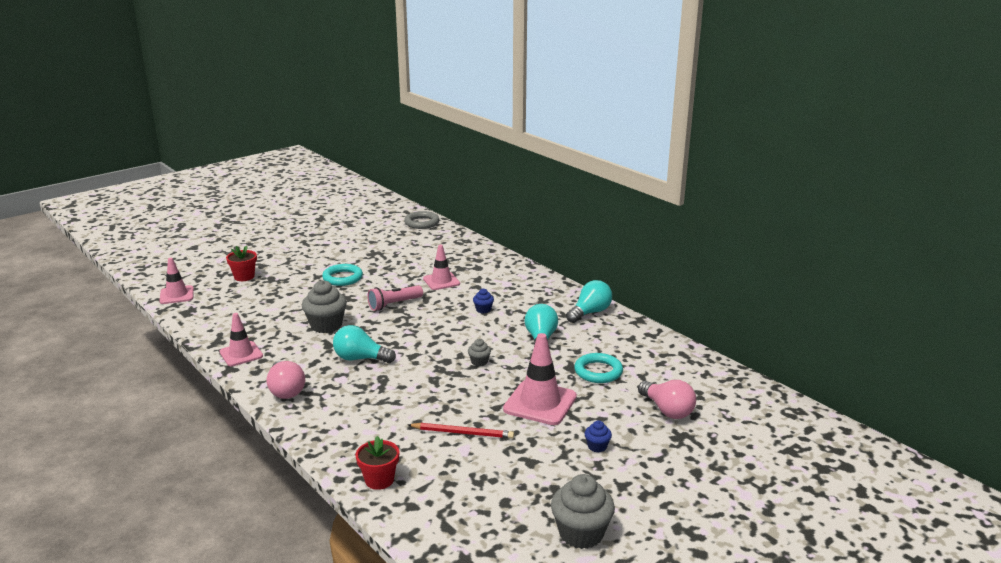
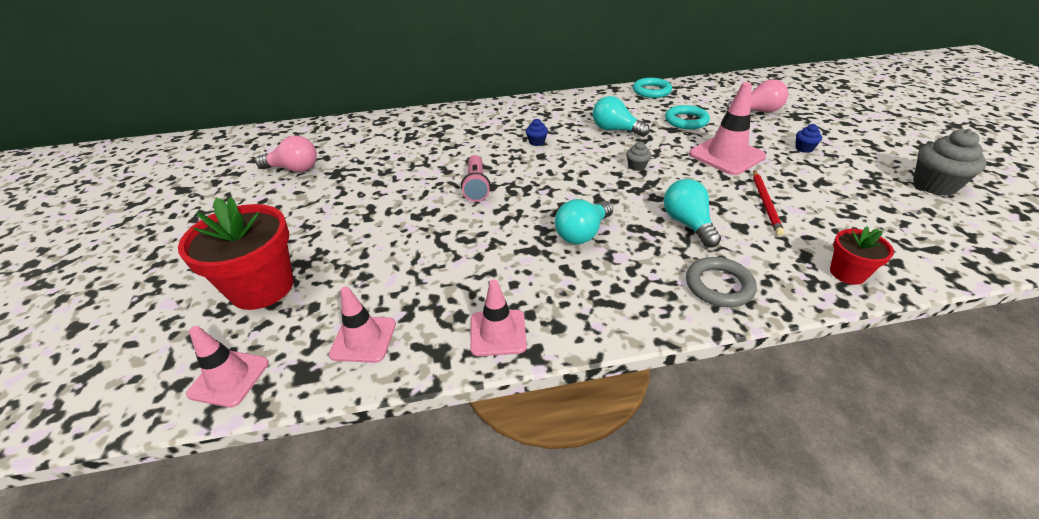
camera: 60 degrees left, 15 degrees up
red flower pot [226,246,257,281] -> red flower pot [178,197,293,310], size x1.90
pink light bulb [266,361,305,399] -> pink light bulb moved to [255,135,317,172]
grey cupcake [302,280,347,333] -> none
turquoise ring [322,264,363,286] -> turquoise ring moved to [633,78,672,98]
grey ring [404,211,439,229] -> grey ring moved to [686,257,757,307]
red pencil [408,423,514,439] -> red pencil turned 150 degrees clockwise [753,171,785,236]
pink traffic cone [423,245,460,290] -> pink traffic cone moved to [329,286,396,363]
turquoise light bulb [566,280,612,323] -> turquoise light bulb moved to [664,179,721,248]

